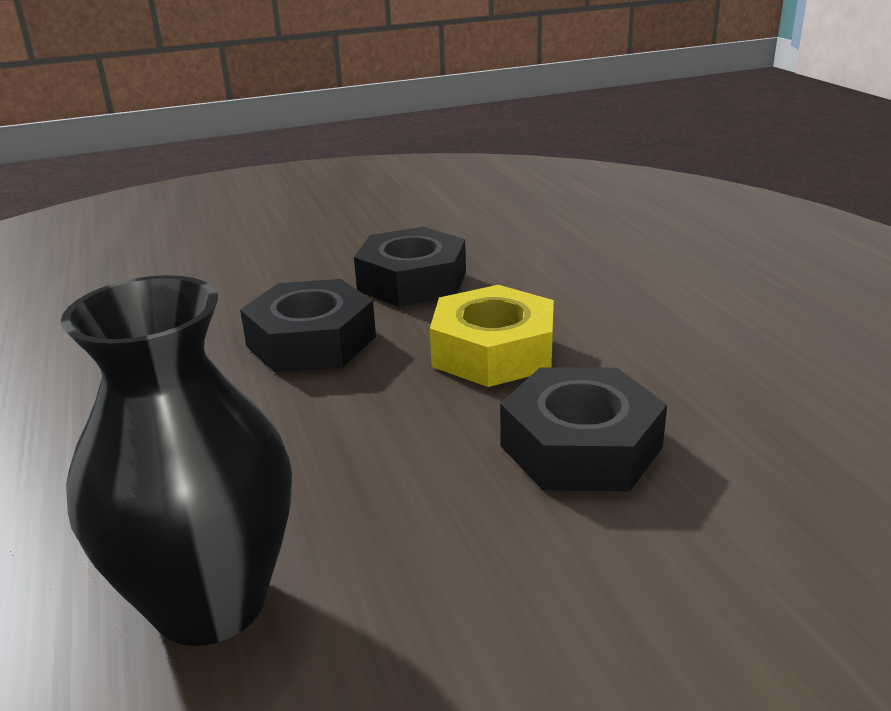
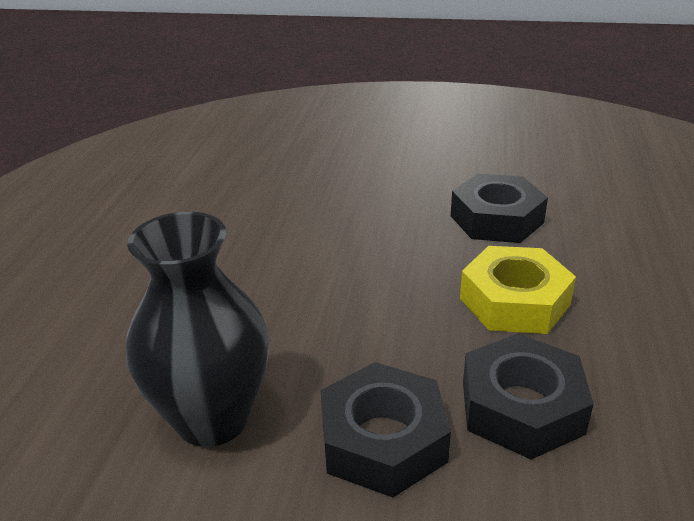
camera: 30 degrees right, 5 degrees up
black nut [240,279,376,373] -> black nut moved to [321,362,451,497]

